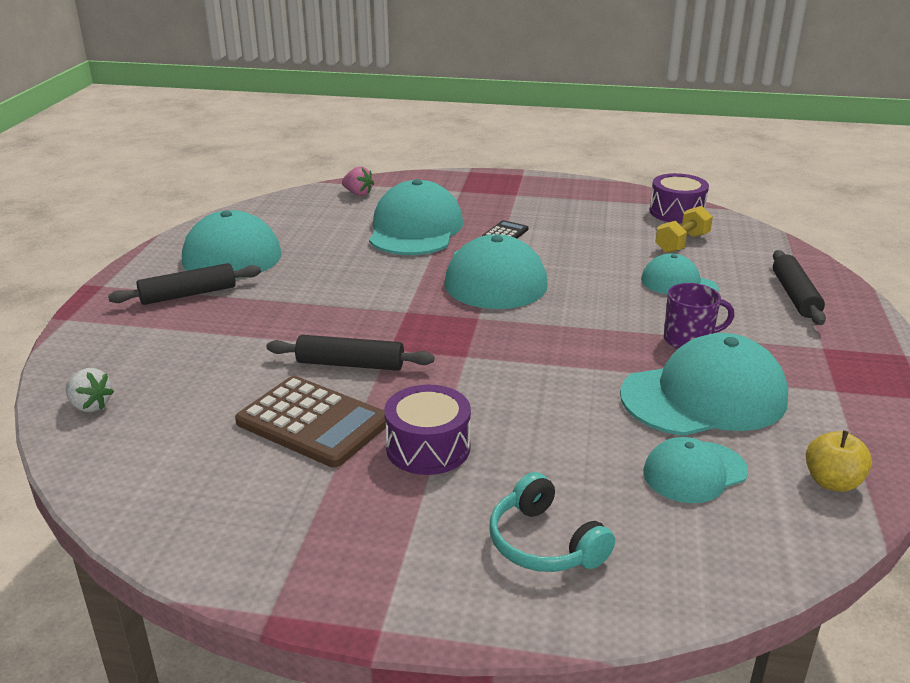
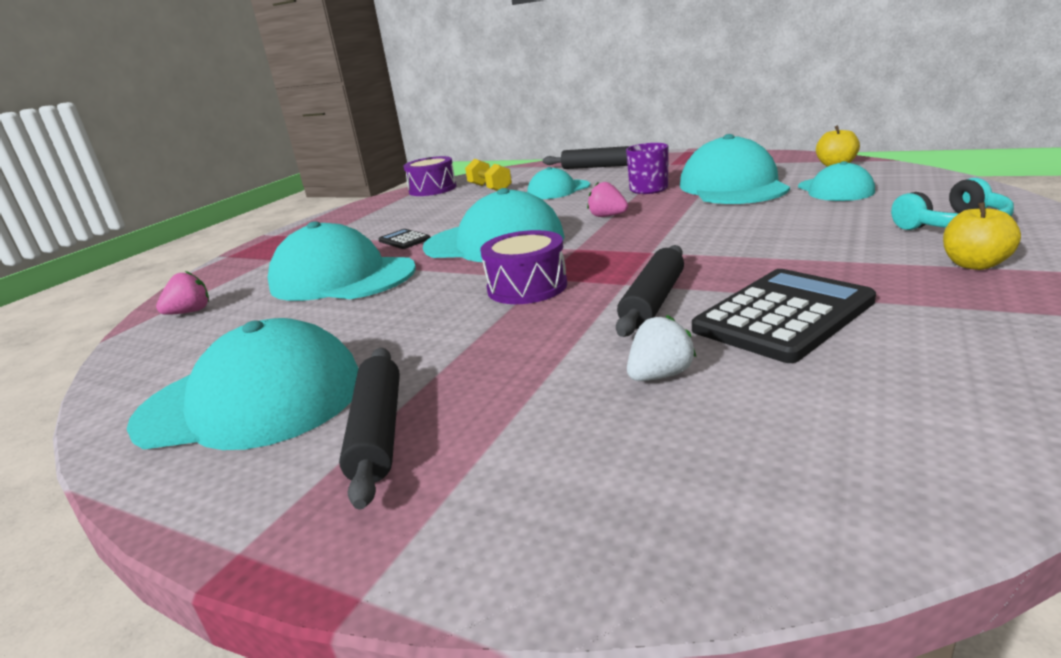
camera: 70 degrees left, 5 degrees down
white strawberry [66,368,114,412] -> white strawberry moved to [627,315,696,381]
brown calculator [235,376,386,468] -> black calculator [692,269,876,363]
purple drum [384,385,471,475] -> purple drum moved to [480,230,567,304]
none -> pink strawberry [587,182,628,217]
none -> yellow apple [943,202,1021,270]

